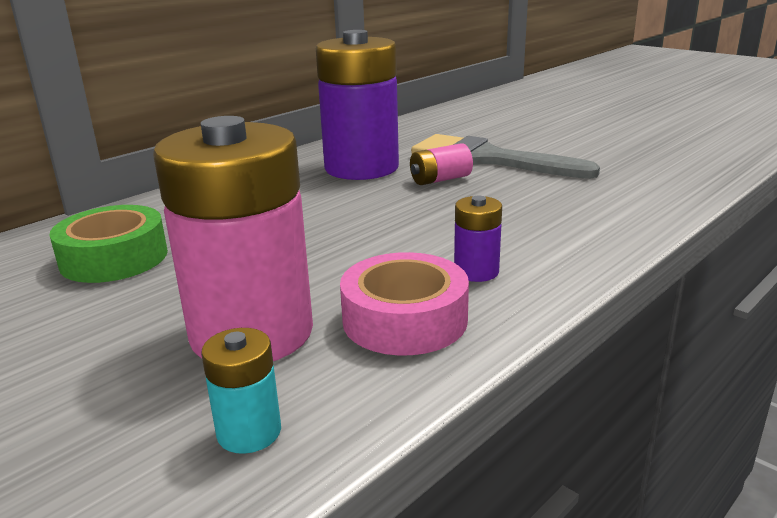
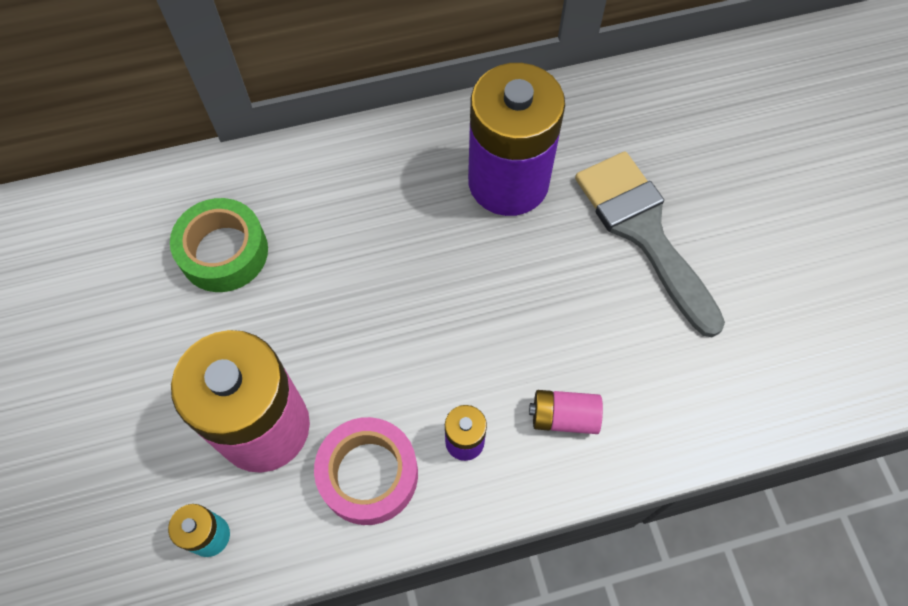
camera: 30 degrees right, 40 degrees up
pink battery [410,143,473,185] -> pink battery moved to [529,390,603,434]

